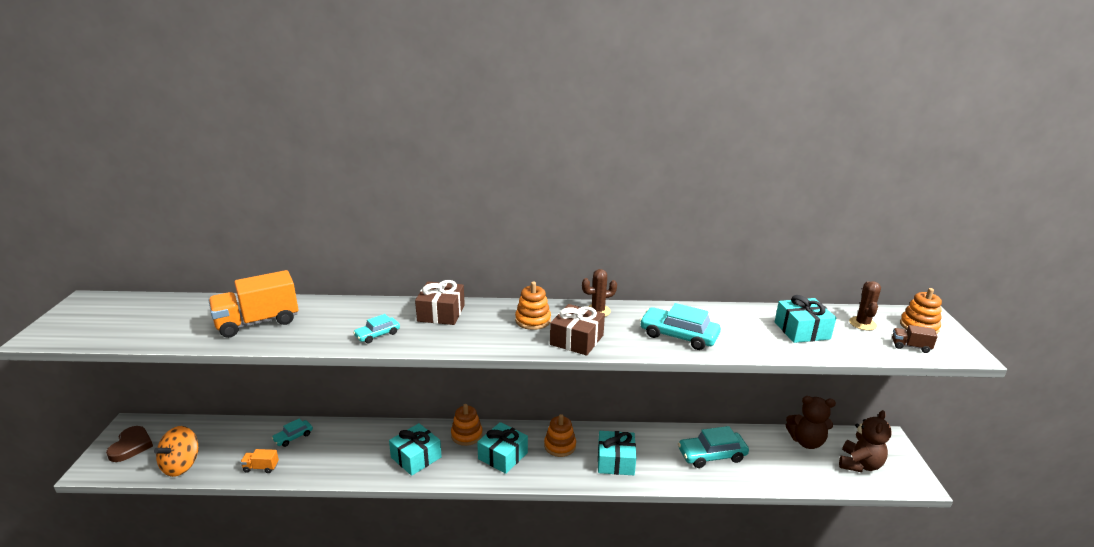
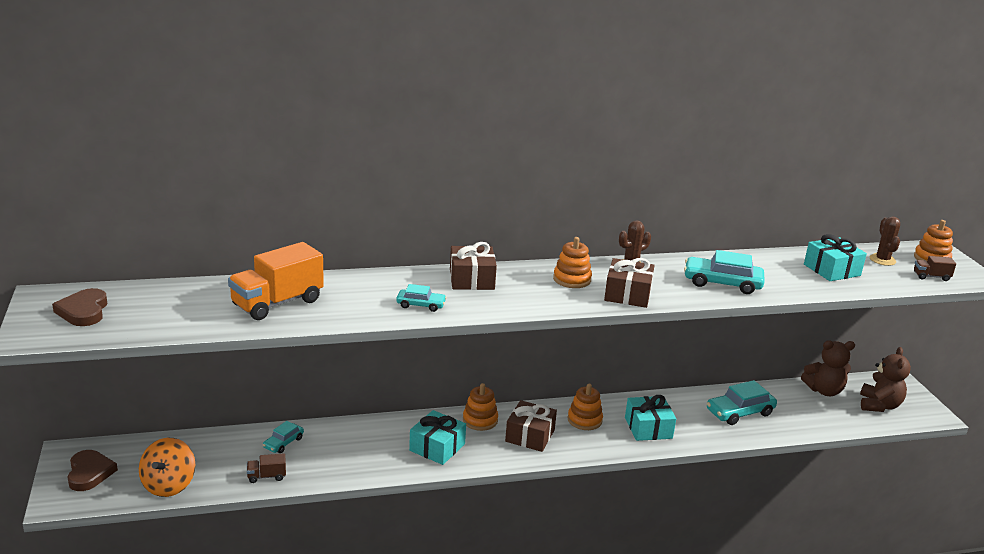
camera: 15 degrees left, 0 degrees up
orange truck [240,449,279,473] -> brown truck [247,453,286,483]
turquoise car [353,314,400,343] -> turquoise car turned 120 degrees counterclockwise [396,284,447,312]
turquoise gift [477,422,528,474] -> brown gift [505,400,557,452]
none -> brown heart [52,288,107,326]

